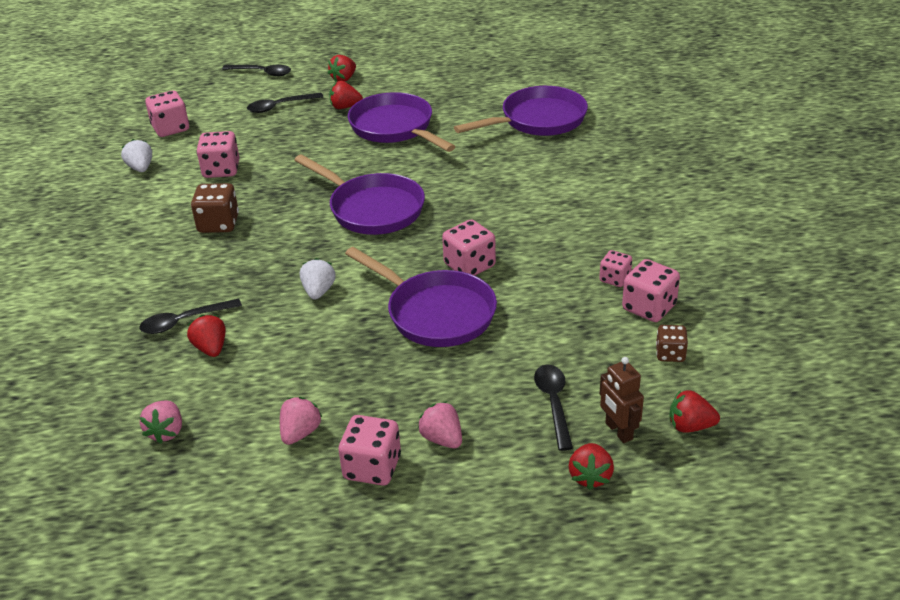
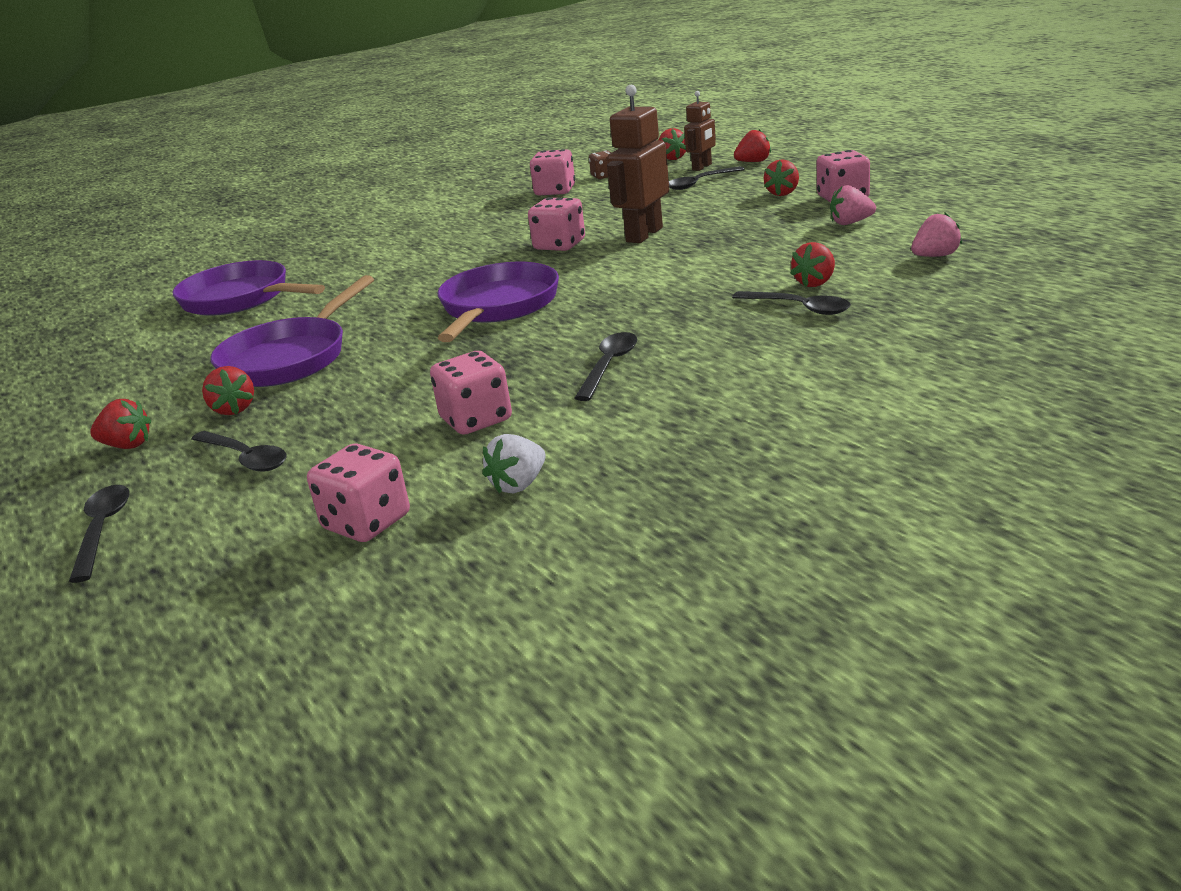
camera: 115 degrees left, 10 degrees down
brown dice [191,183,239,233] -> black spoon [575,332,637,401]
white strawberry [300,258,336,300] -> none
purple pan [345,247,497,347] -> brown robot [607,85,669,243]
pink strawberry [417,401,462,448] -> red strawberry [764,159,799,196]
pink dice [599,250,632,287] -> none

